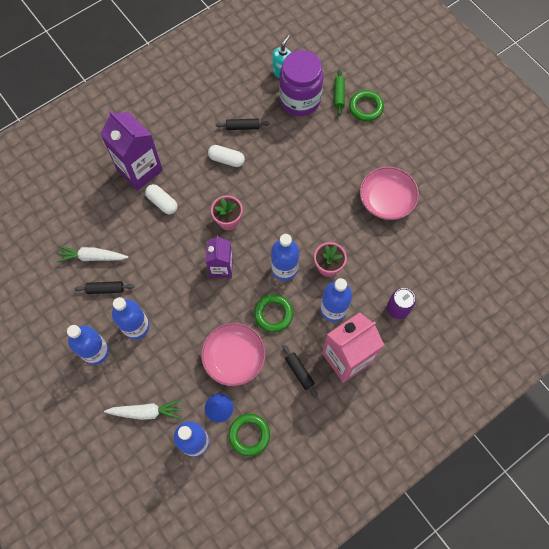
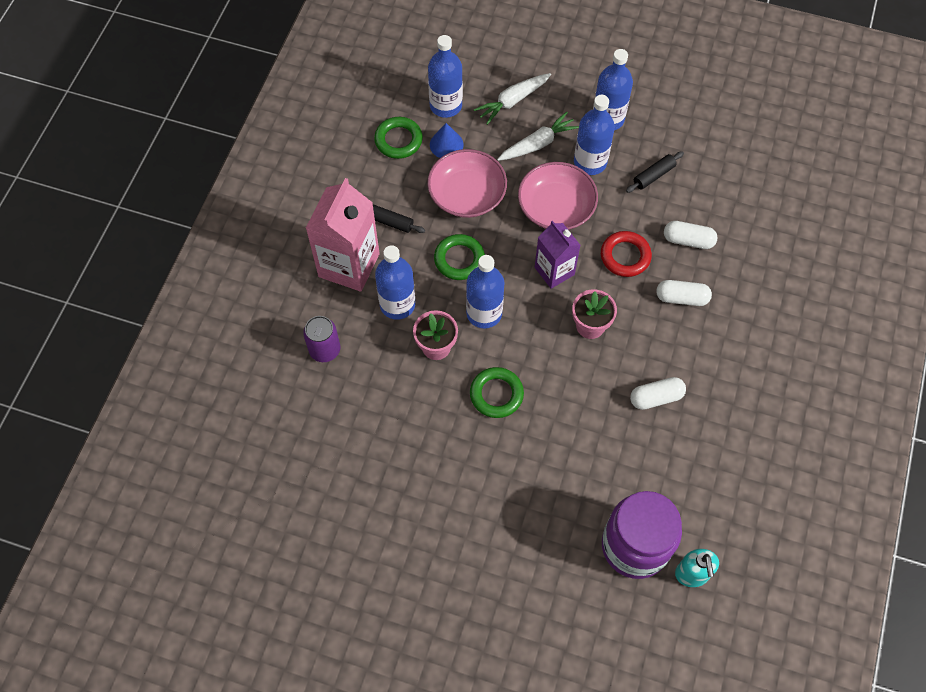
camera: 145 degrees right, 5 degrees down
white carrot [56,246,128,263] -> white carrot moved to [497,112,579,161]
purple carton [100,110,163,191] -> none
black rolling pin [216,119,270,130] -> none
green rolling pin [334,70,345,116] -> none
green ring [349,90,384,121] -> green ring moved to [470,367,524,418]
pink bowl [360,166,419,220] -> pink bowl moved to [518,162,598,230]
none -> red ring [601,231,652,277]
none -> white capsule [664,221,718,249]

